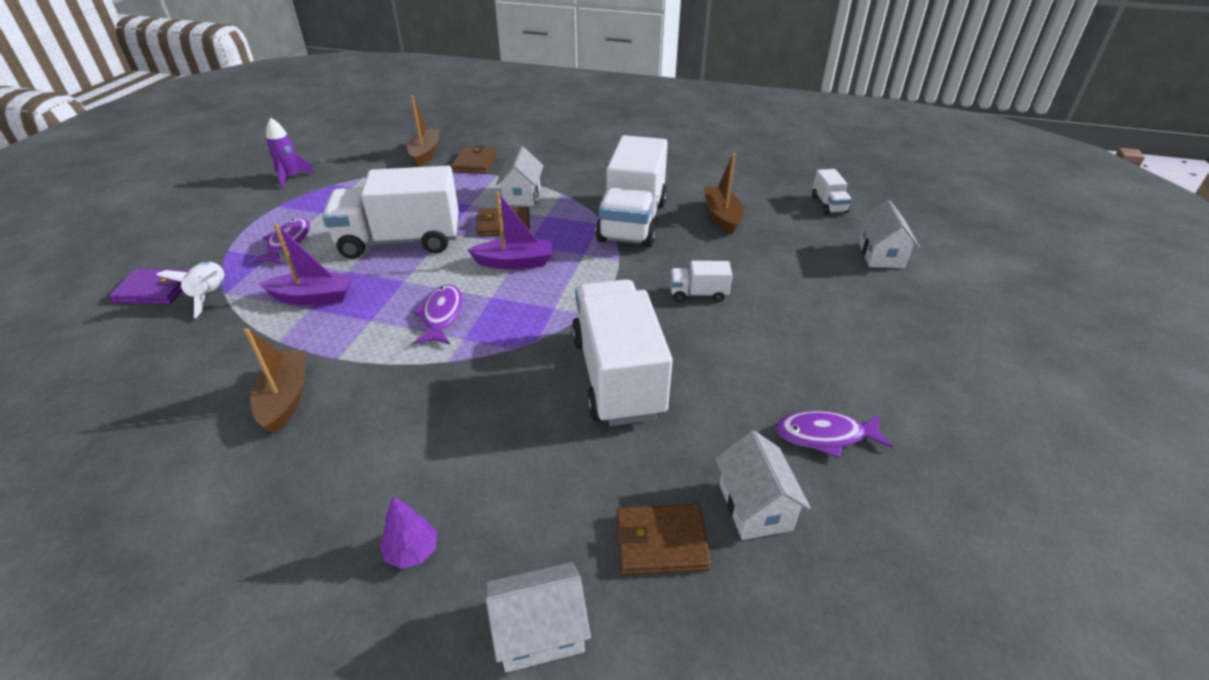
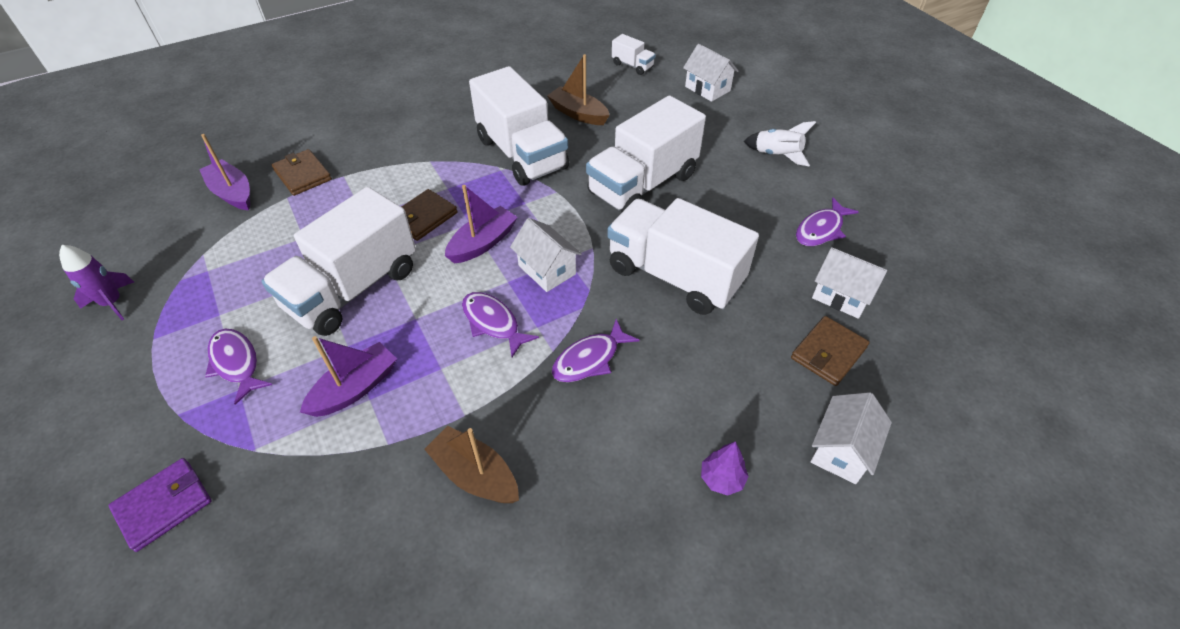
camera: 45 degrees left, 10 degrees up
white rocket [157,262,224,318] -> white rocket moved to [744,121,816,166]
brown boat [407,95,439,167] -> purple boat [199,134,250,210]
white house [496,146,543,206] -> white house moved to [510,218,582,292]
white truck [670,261,732,302] -> white truck [586,95,706,212], size x2.29
none -> purple fish [552,319,640,382]

